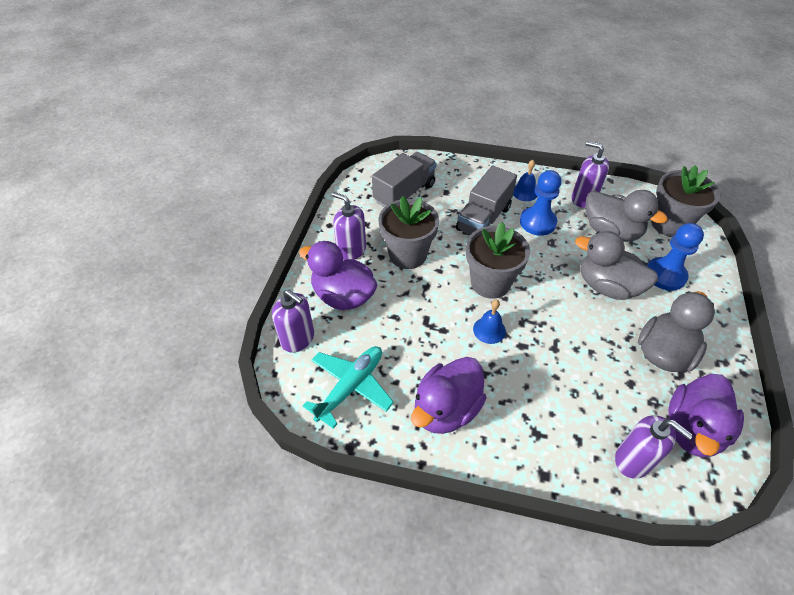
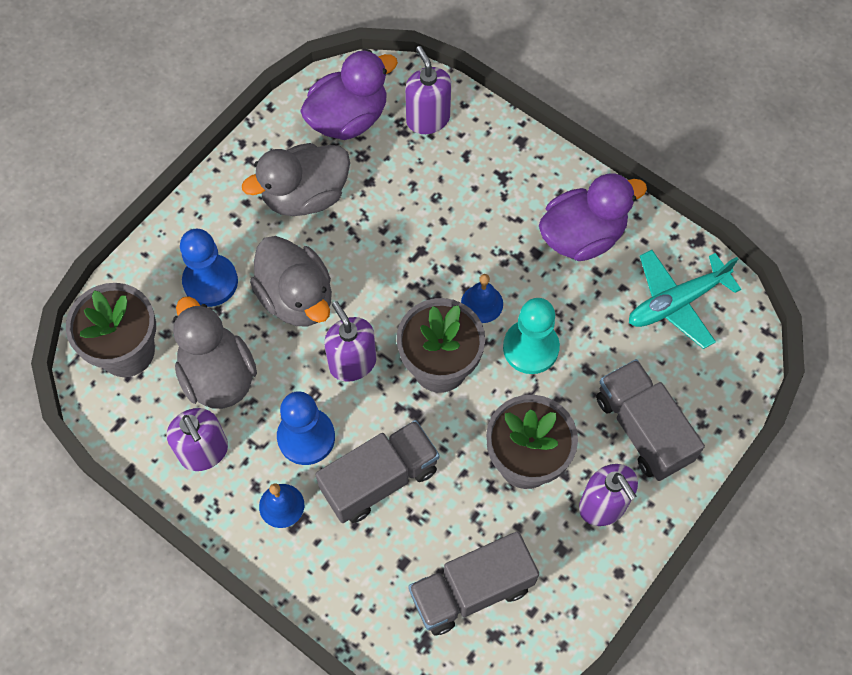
camera: 155 degrees left, 15 degrees up
purple soap dispenser [272,289,314,353] -> purple soap dispenser moved to [324,301,377,382]
purple duck [299,241,377,310] -> grey truck [596,359,705,481]
none -> turquoise pawn [503,298,560,374]

